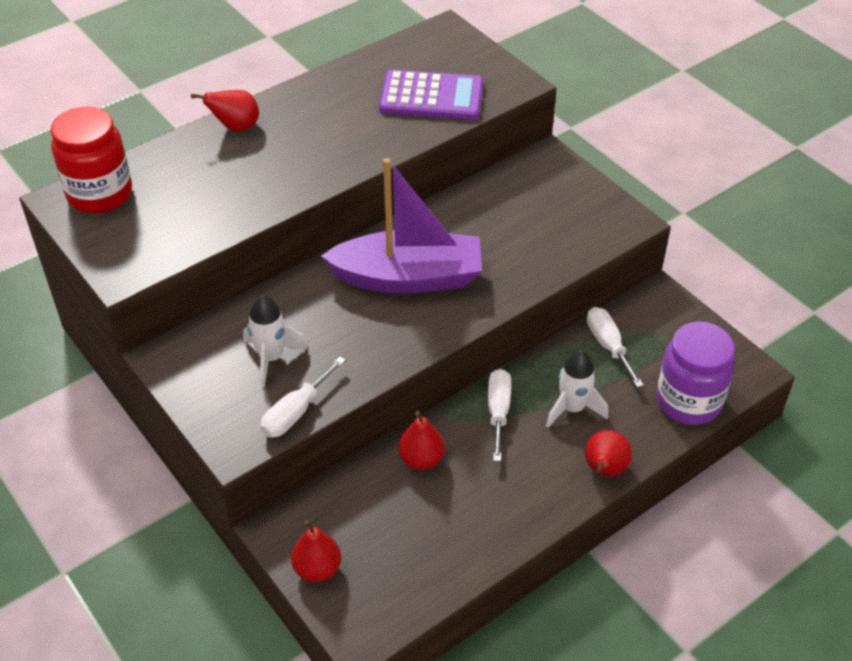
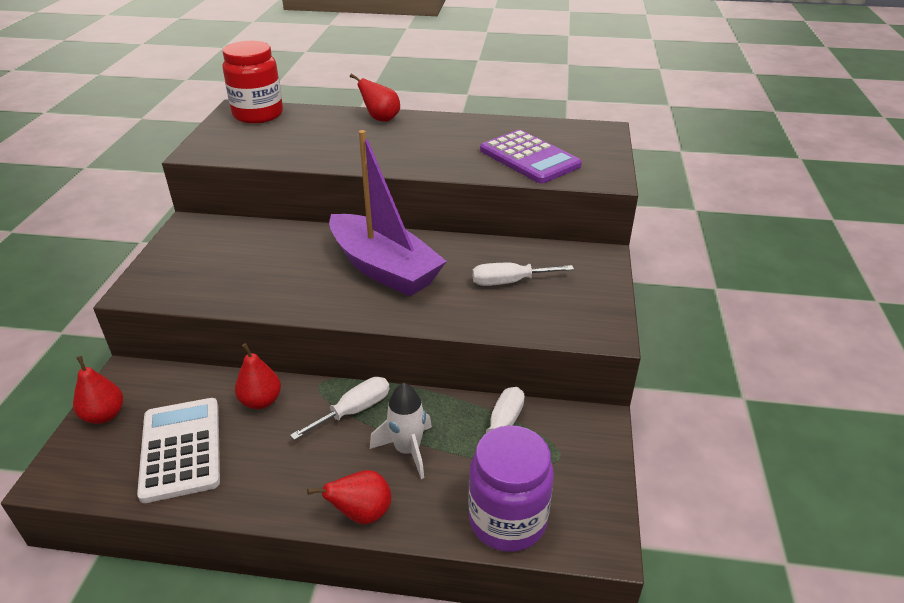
camera: 45 degrees right, 10 degrees down
white rocket [243,295,308,387] -> none
white screwdriver [260,357,346,438] -> white screwdriver moved to [472,263,574,286]
none -> white calculator [137,398,220,503]

